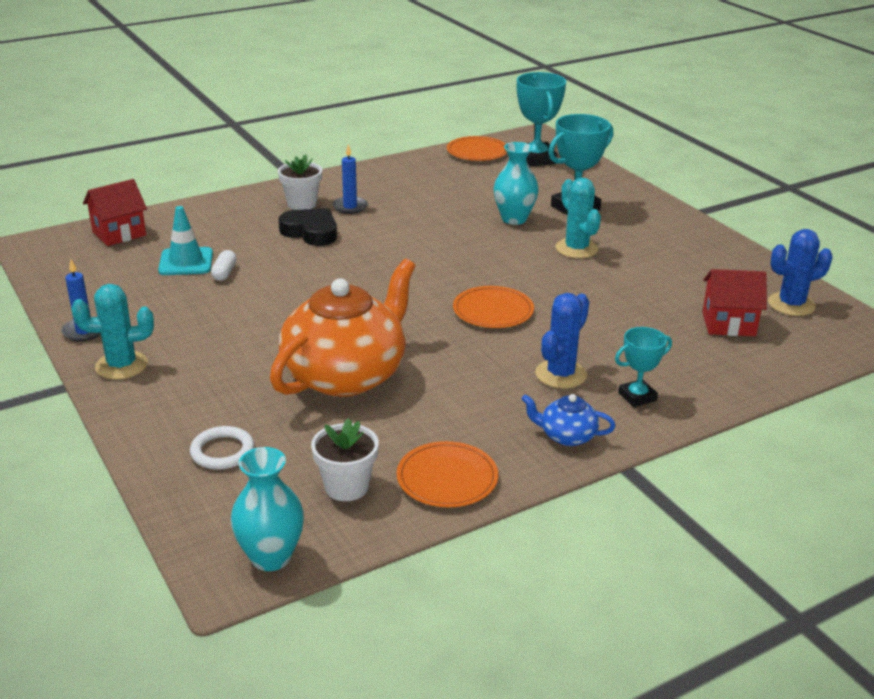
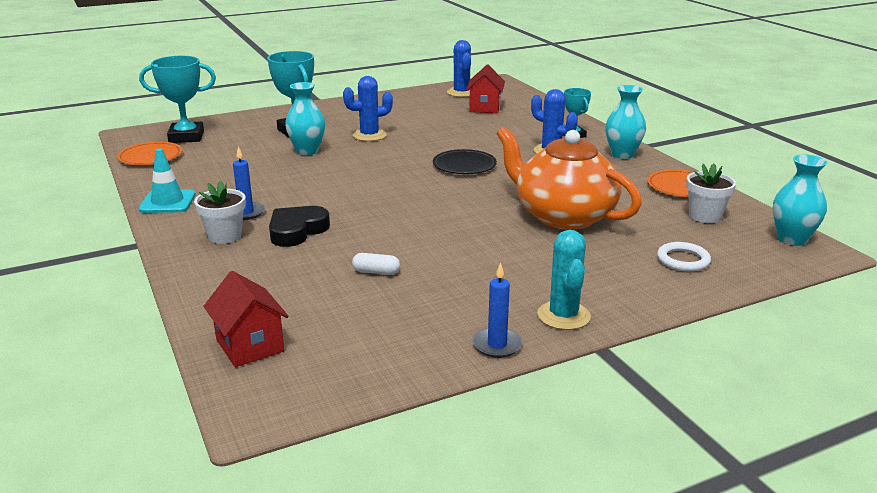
camera: 85 degrees left, 5 degrees down
turquoise traffic cone [158,206,213,275] -> turquoise traffic cone moved to [139,148,196,213]
orange plate [453,286,534,328] -> black plate [433,149,497,174]
blue teapot [522,394,615,446] -> turquoise vase [605,85,646,159]
turquoise cactus [555,178,601,258] -> blue cactus [343,76,393,141]

